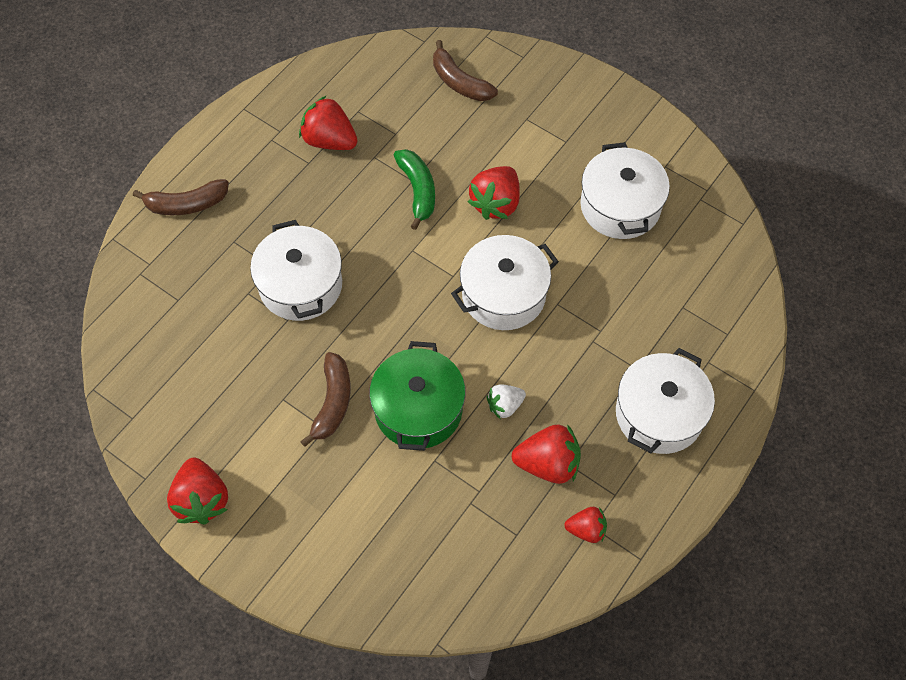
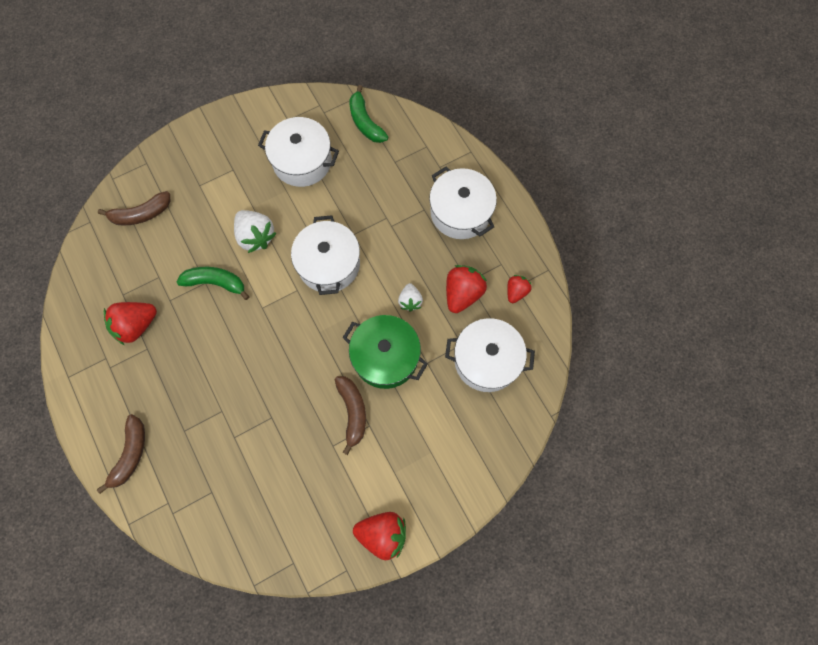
camera: 65 degrees left, 10 degrees up
white pot [250,220,342,321] -> white pot moved to [445,318,535,392]
brown banana [300,352,351,447] -> brown banana turned 45 degrees clockwise [335,376,366,455]
red strawberry [468,166,520,220] -> white strawberry [234,210,277,253]
none -> green banana [349,85,388,143]

